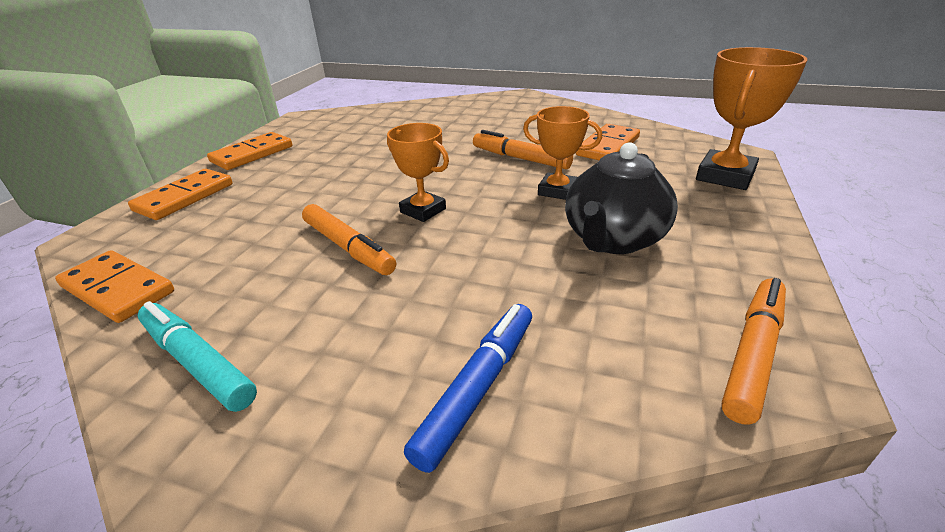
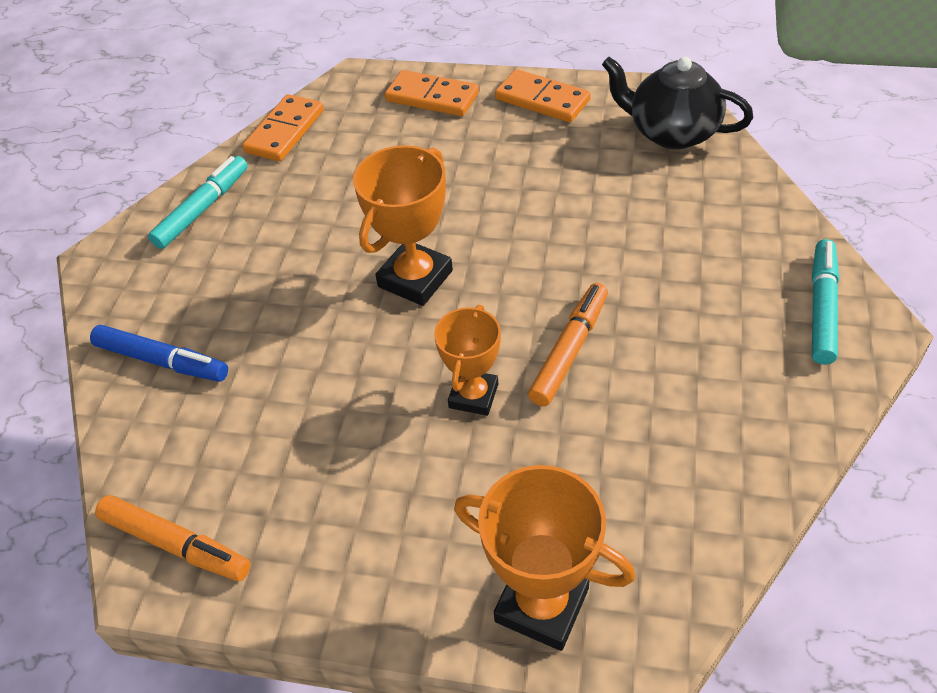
camera: 85 degrees right, 15 degrees up
orange marker [302,204,396,275] -> none
orange trophy [387,123,449,222] -> orange trophy [353,145,453,306], size x1.51
black teapot [565,142,678,254] -> black teapot moved to [602,57,753,149]
orange domino [576,124,640,160] -> none
none -> turquoise marker [812,239,839,364]

